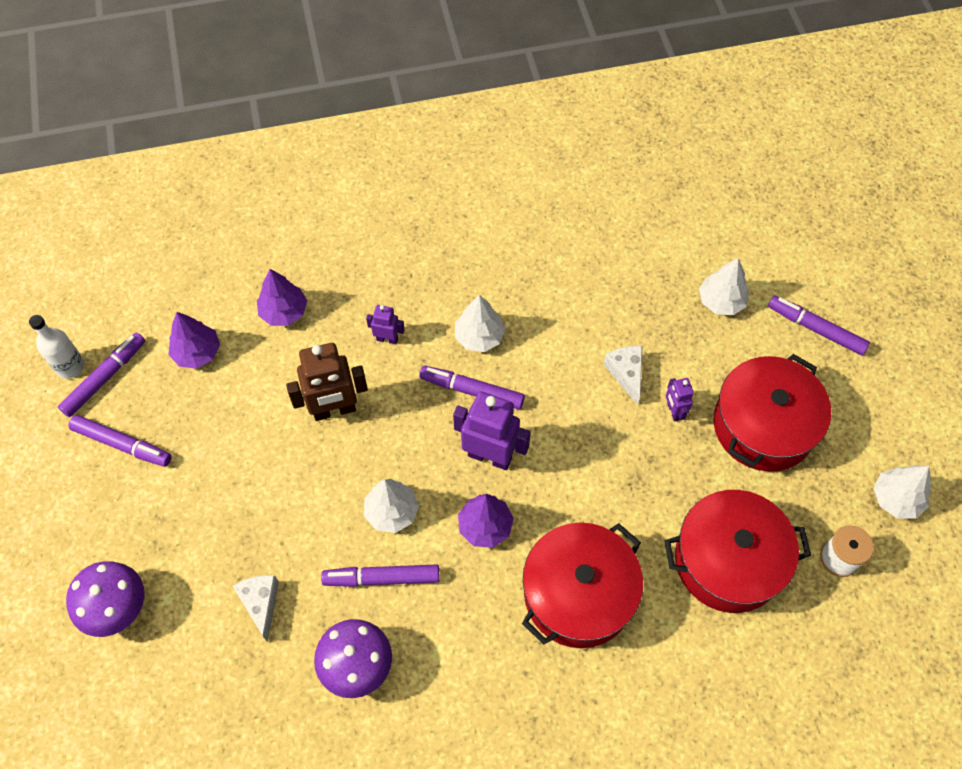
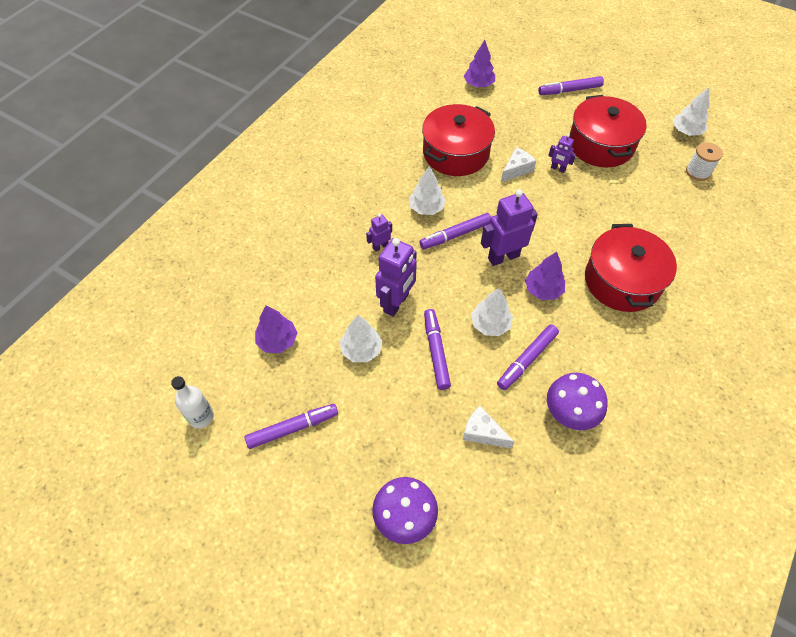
camera: 45 degrees left, 5 degrees down
purple marker [58,332,145,417] -> purple marker moved to [424,309,451,390]
purple tree [257,269,307,326] -> purple tree moved to [464,40,495,87]
brown robot [286,343,368,421] -> purple robot [375,238,417,317]
white cheese [604,346,643,405] -> white cheese turned 105 degrees clockwise [501,147,536,182]
red pot [664,490,811,613] -> red pot moved to [422,104,495,176]
white tree [699,258,749,315] -> white tree moved to [340,315,382,362]

